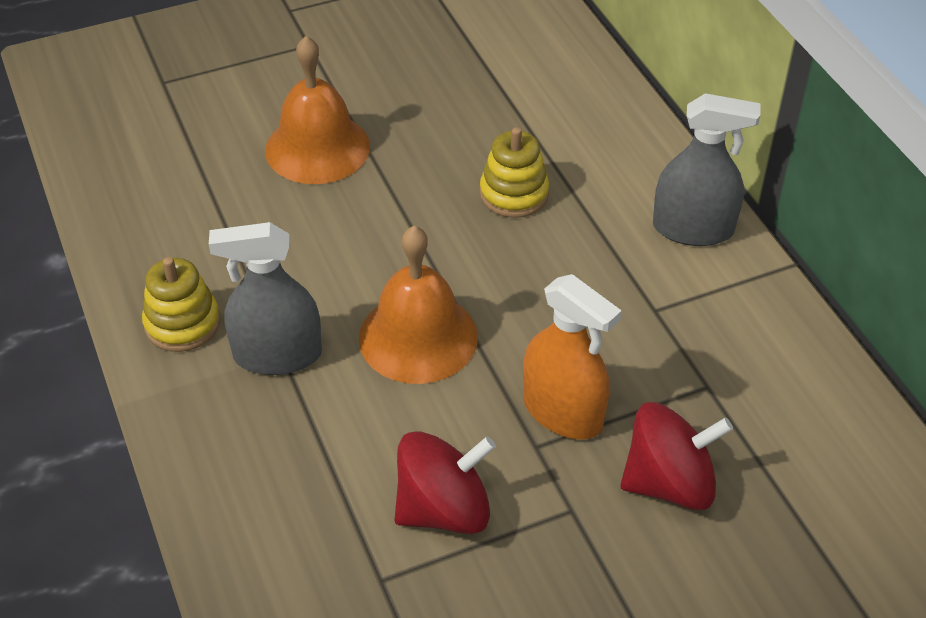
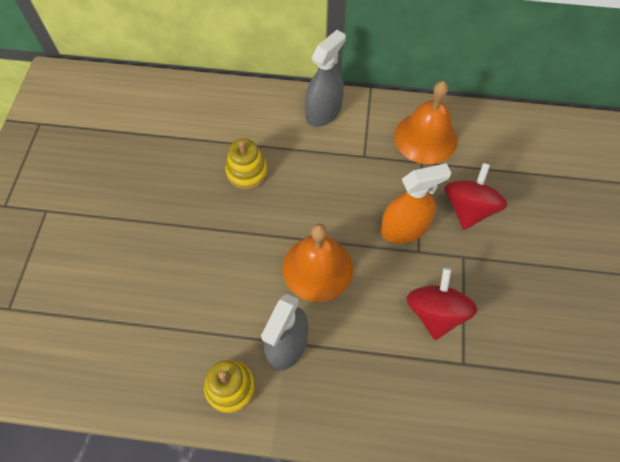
camera: 60 degrees left, 15 degrees up
orange bell [265,36,370,184] -> orange bell moved to [394,81,457,164]

